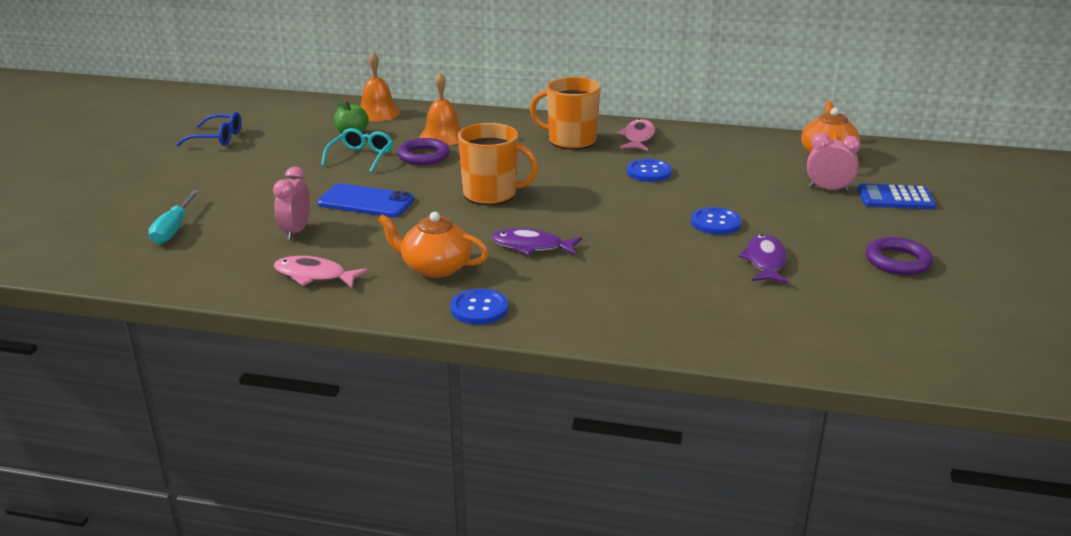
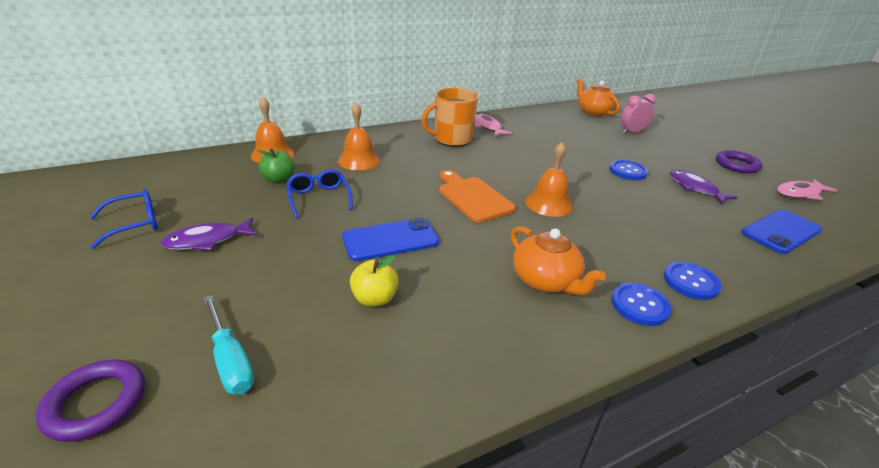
camera: 40 degrees left, 5 degrees up
pink clock [273,167,310,240] -> yellow apple [350,255,399,307]
pink fish [274,256,368,288] -> pink fish moved to [777,179,837,200]
turquoise glasses [321,128,393,173] -> blue glasses [286,169,353,219]
orange teapot [378,212,489,278] -> orange teapot turned 105 degrees counterclockwise [511,226,606,295]
purple ring [397,138,450,165] -> purple ring moved to [36,359,145,442]
orange mug [458,123,538,205] -> orange cutting board [439,170,516,223]
purple fish [491,228,582,256] -> purple fish moved to [160,218,257,250]
blue button [627,159,672,182] -> blue button moved to [664,262,722,300]
blue calculator [857,183,936,210] -> none
none -> orange bell [525,142,573,217]
none -> blue phone [742,209,822,254]

